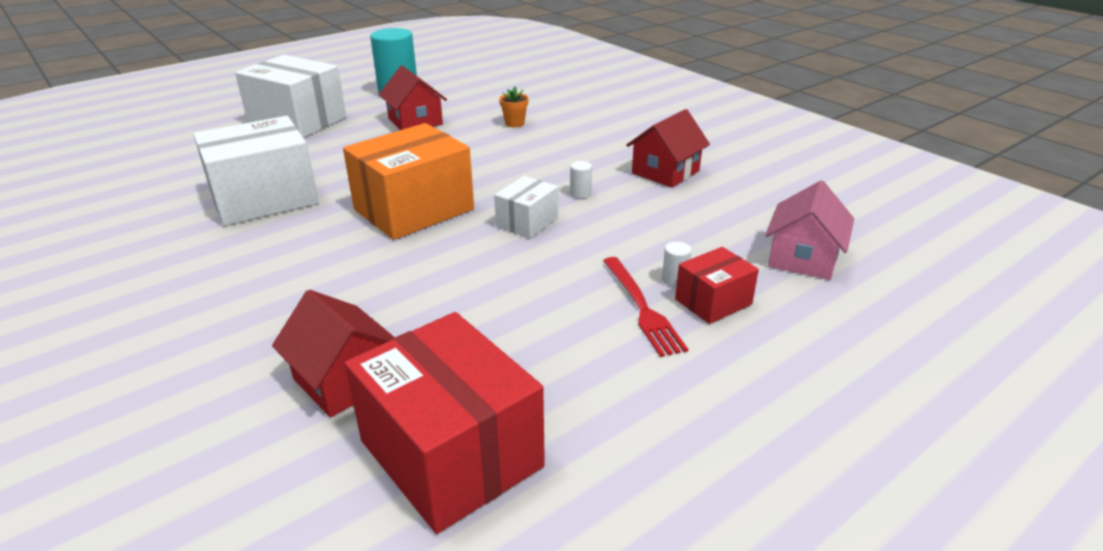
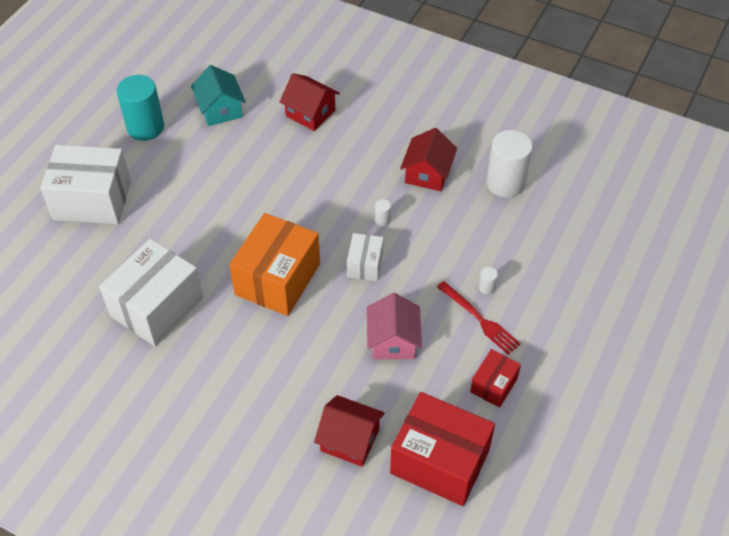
camera: 25 degrees left, 20 degrees up
red house [379,66,447,130] -> red house moved to [280,73,340,131]
orange flower pot [499,86,529,127] -> none
red box [675,247,759,324] -> red box moved to [470,349,521,408]
pink house [765,180,854,280] -> pink house moved to [367,293,422,359]
none -> turquoise house [191,65,246,126]
none -> white cylinder [486,130,533,198]

